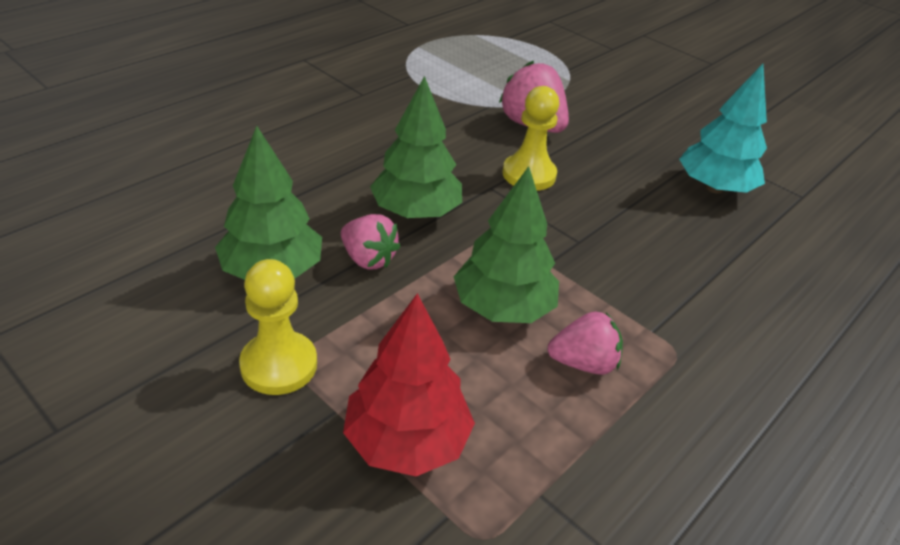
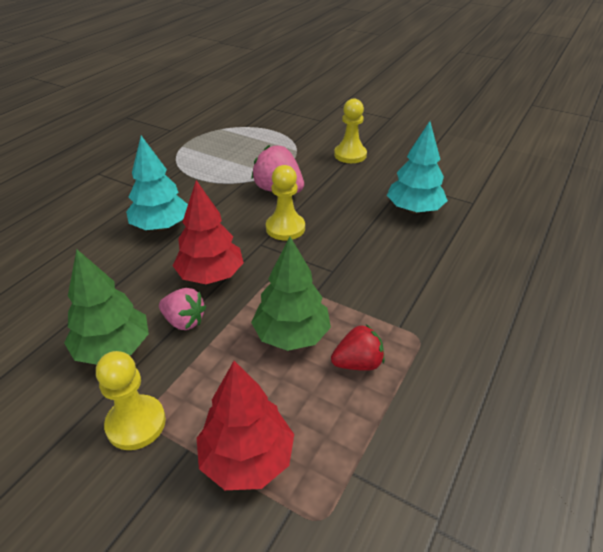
camera: 10 degrees left, 0 degrees up
green tree [370,76,462,218] -> red tree [173,180,244,284]
pink strawberry [547,312,623,375] -> red strawberry [331,325,384,371]
none -> turquoise tree [126,136,188,231]
none -> yellow pawn [334,98,367,163]

